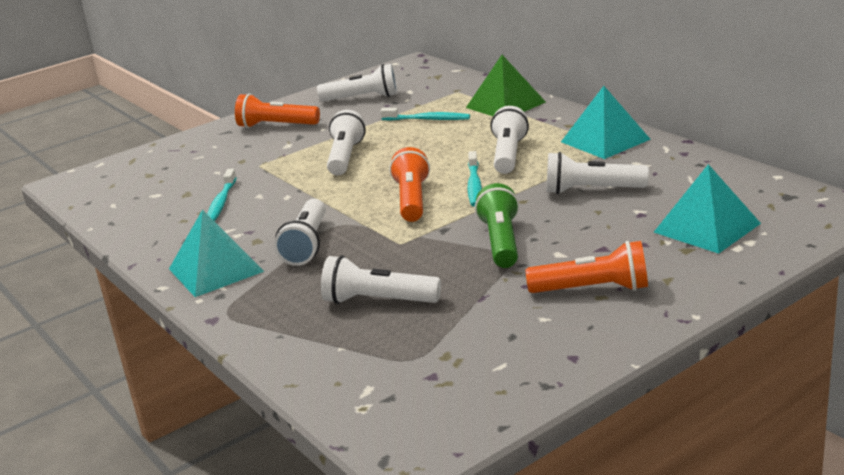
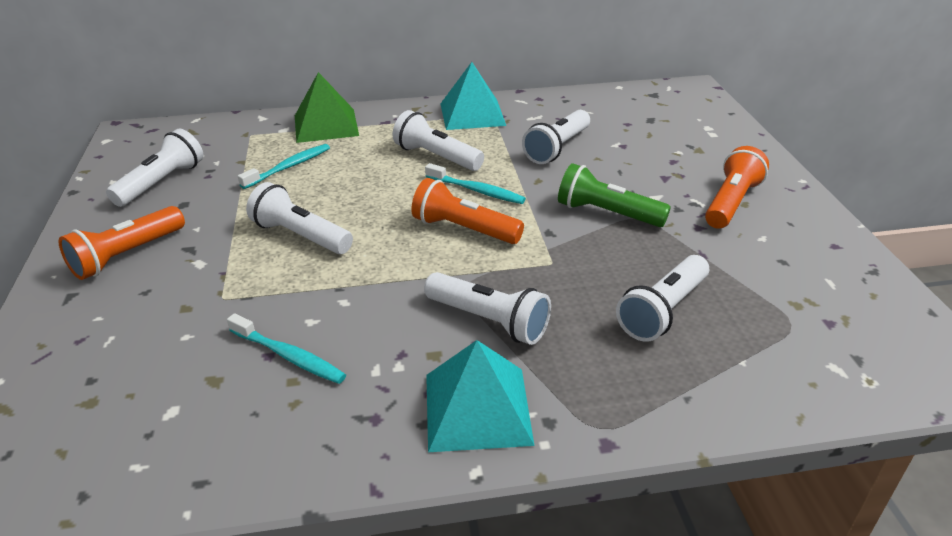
camera: 65 degrees left, 10 degrees up
turquoise pyramid [654,164,761,254] -> none

